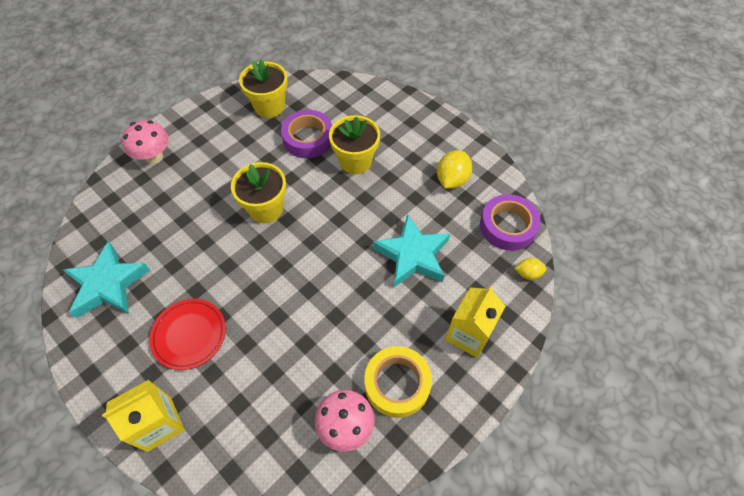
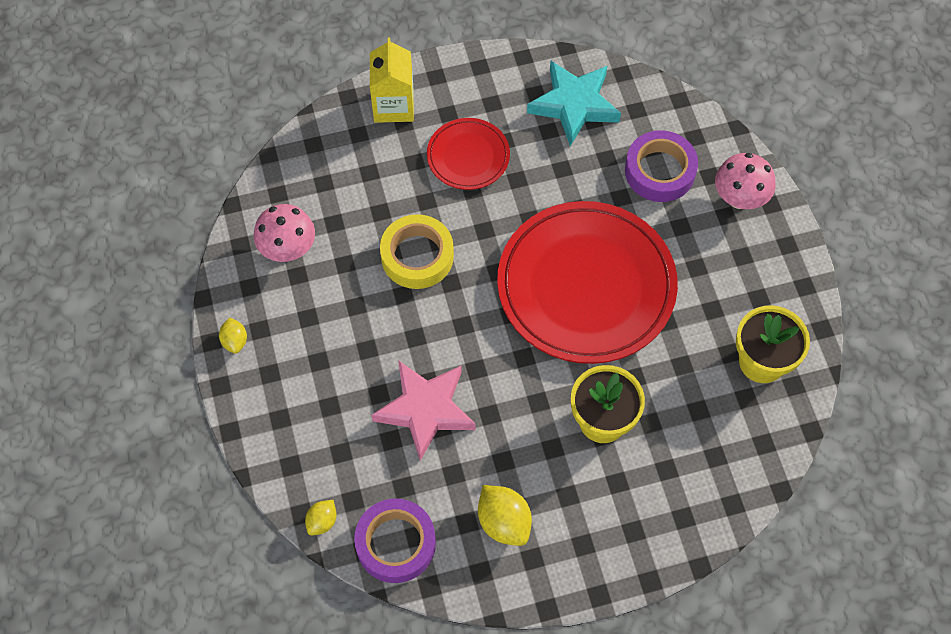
camera: 120 degrees right, 5 degrees up
yellow flower pot [231,162,286,223] -> red plate [497,201,678,364]
purple tape [281,110,332,158] -> purple tape moved to [625,130,698,202]
yellow tape [364,346,432,418] -> yellow tape moved to [380,214,454,289]
turquoise star [373,214,450,287] -> pink star [372,360,475,461]
yellow carton [445,286,506,358] -> none
none -> yellow lemon [219,318,247,354]

